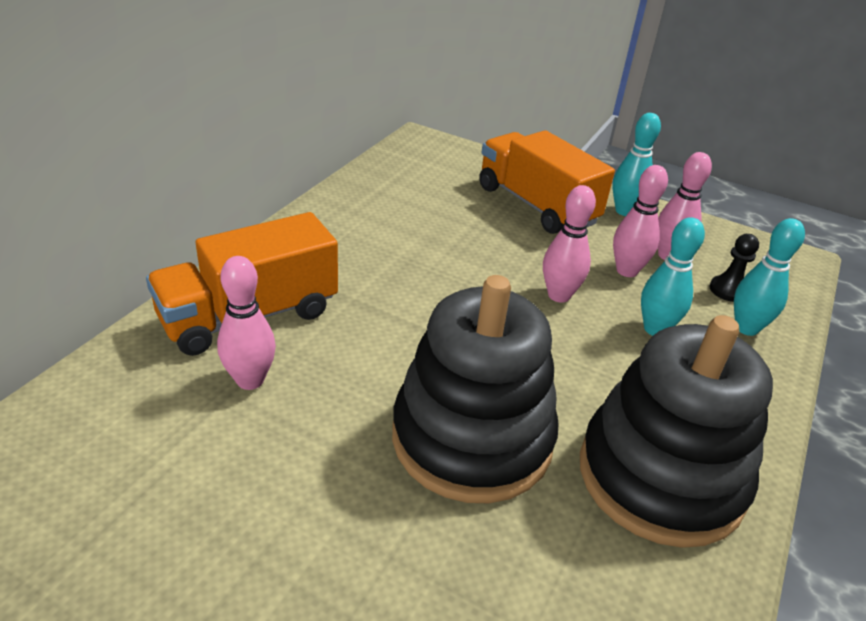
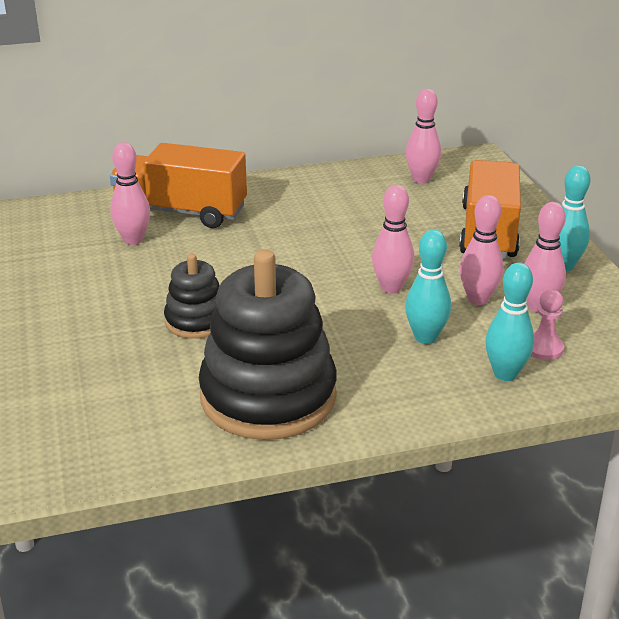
camera: 50 degrees right, 5 degrees down
black stacking toy [392,275,559,503] -> black stacking toy [164,254,219,339], size x0.51
black pawn [710,234,759,302] -> pink pawn [531,290,564,360]
none -> pink bowling pin [406,89,441,184]

